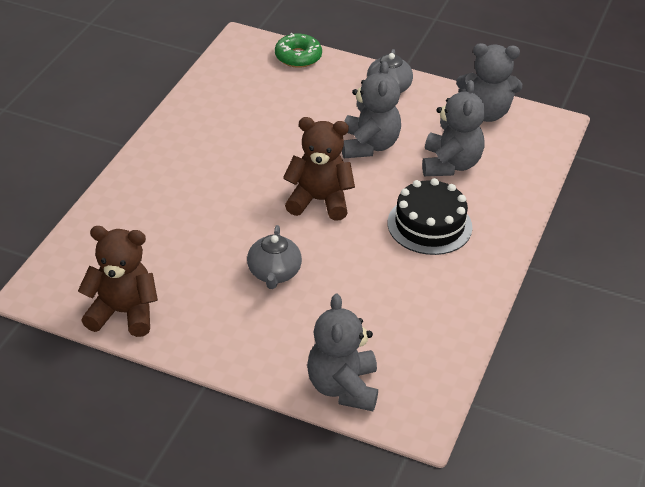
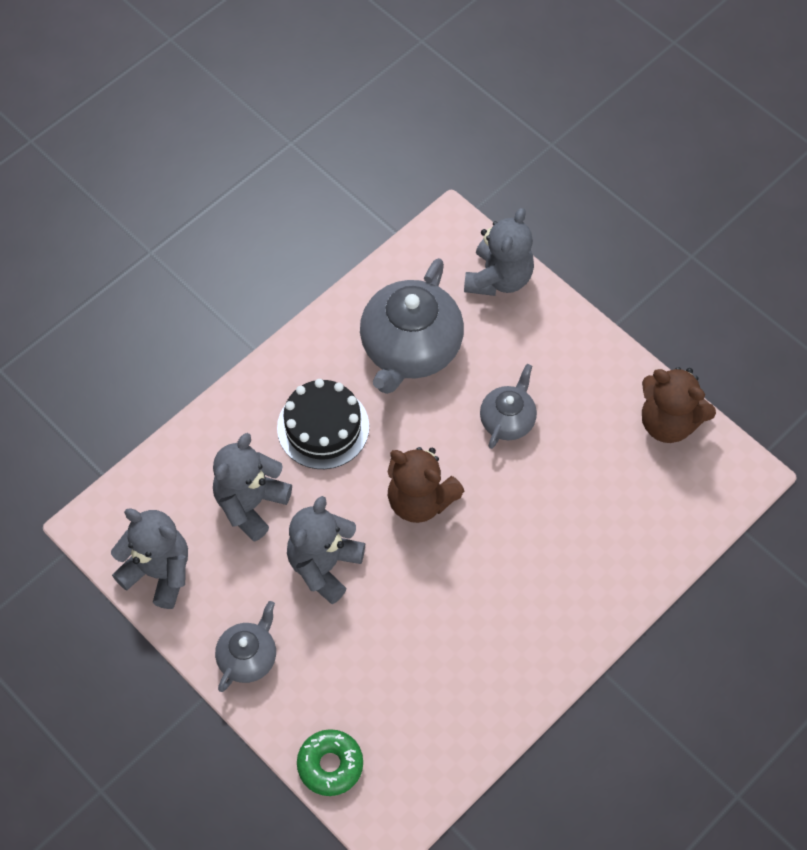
camera: 155 degrees left, 20 degrees up
none -> grey teapot [360,258,464,394]

